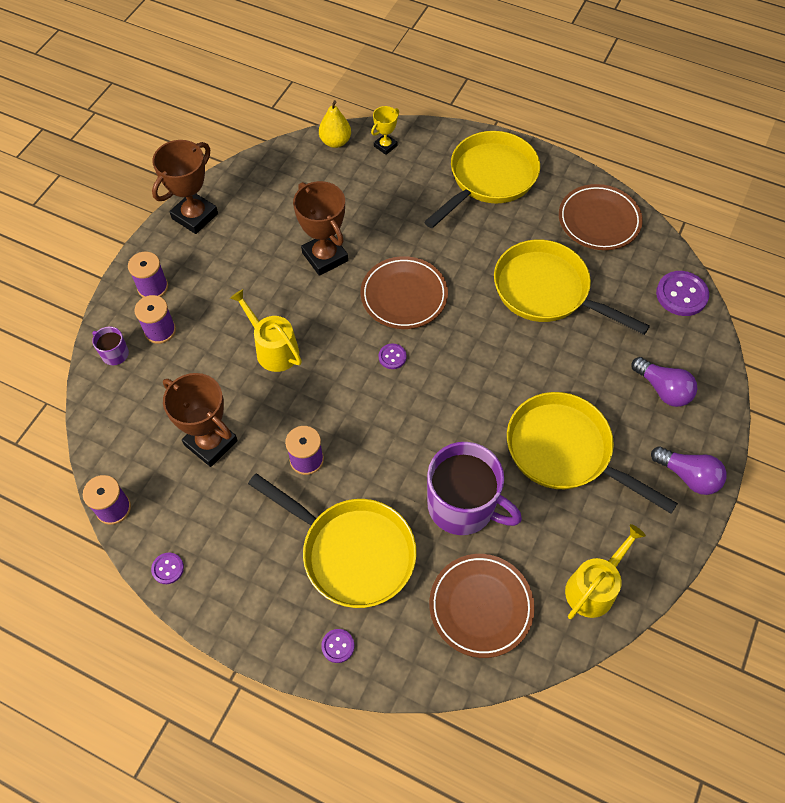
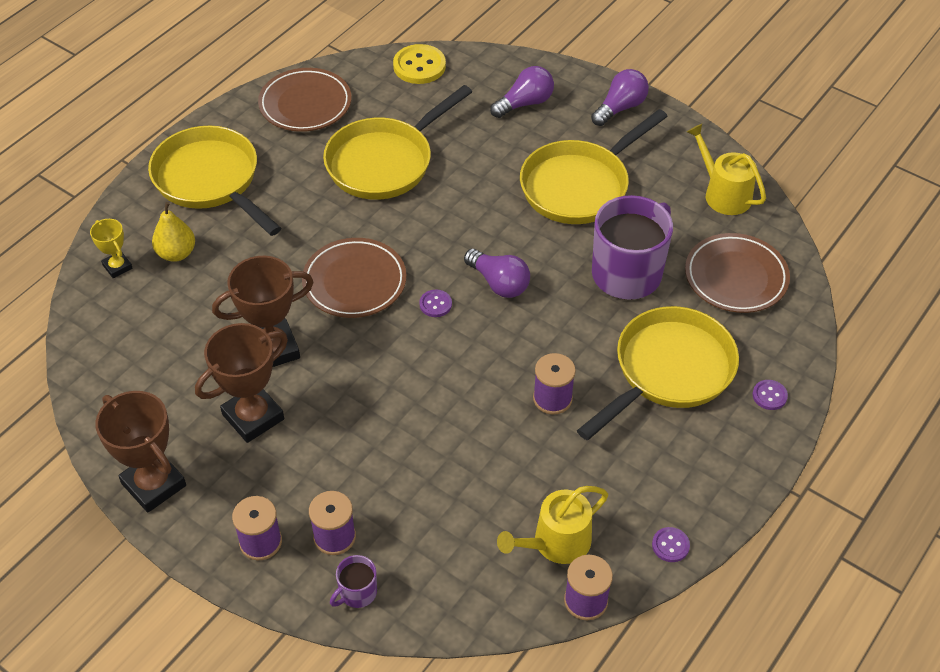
camera: 80 degrees left, 10 degrees down
brown trophy [163,373,238,467] -> brown trophy moved to [195,323,288,443]
yellow watering can [230,289,302,372] -> yellow watering can moved to [497,486,608,564]
yellow pear [319,100,351,148] -> yellow pear moved to [152,202,195,262]
purple button [656,271,709,316] -> yellow button [393,44,446,84]
none -> purple light bulb [464,249,530,298]

